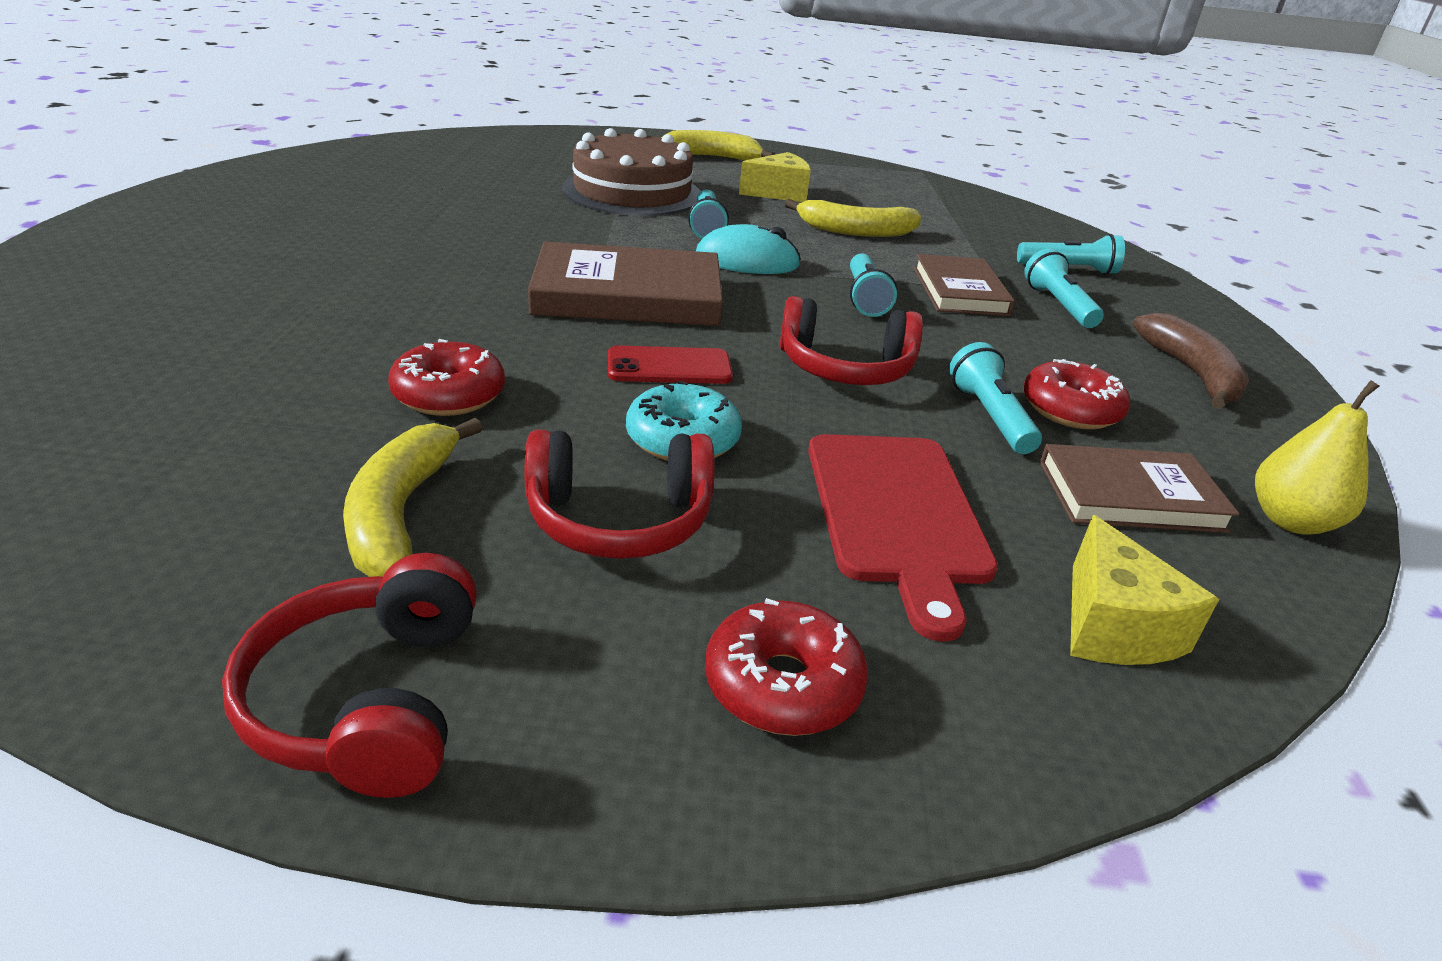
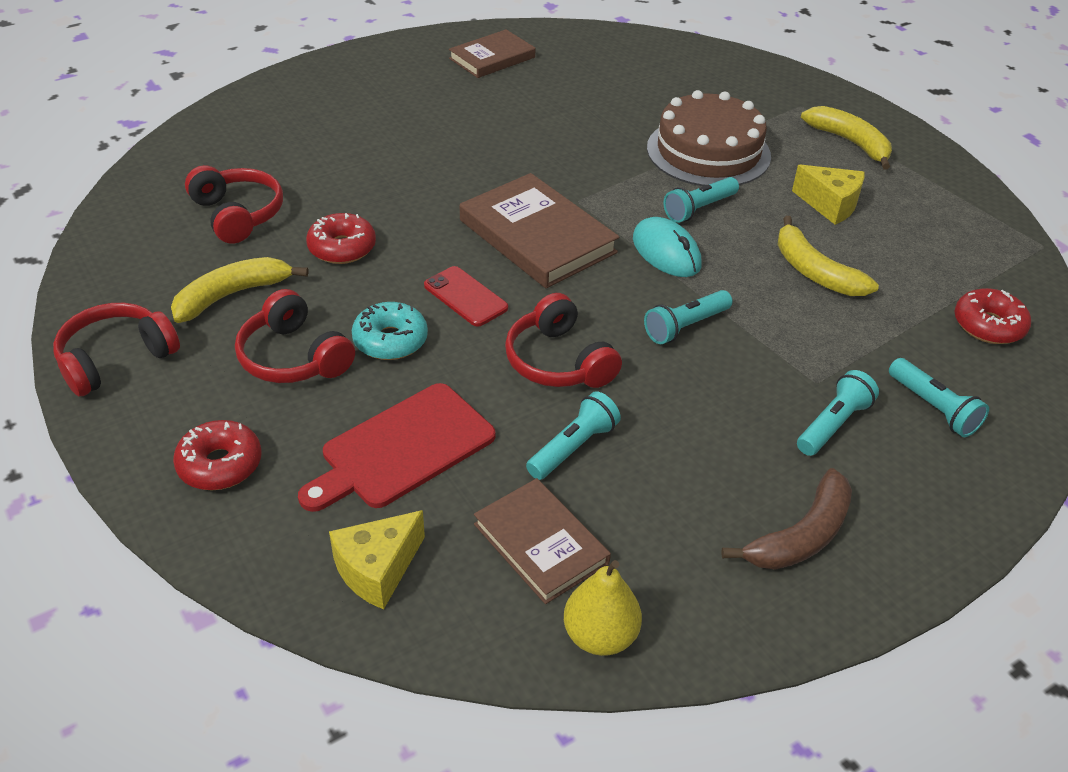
camera: 55 degrees right, 10 degrees up
brown book [914,254,1015,316] -> brown book moved to [449,29,535,78]
red donut [1023,359,1130,429] -> red donut moved to [954,288,1031,344]
none -> red headphones [185,165,283,244]

